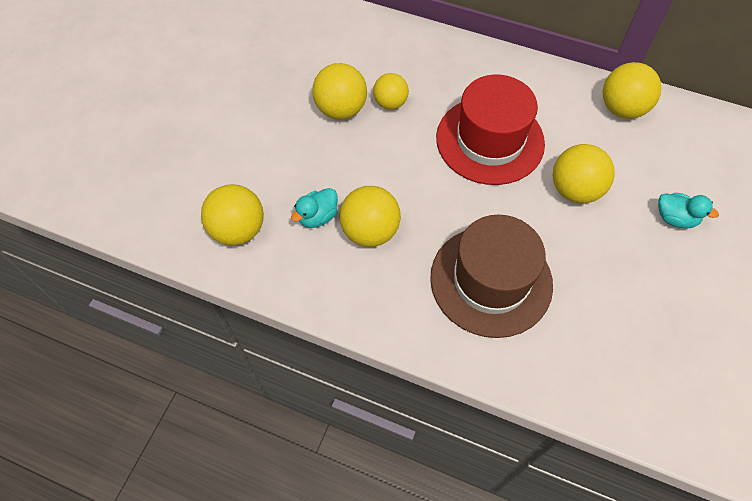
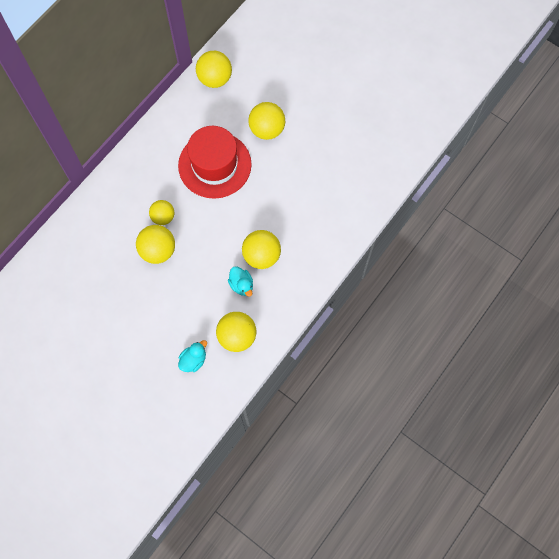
camera: 75 degrees left, 10 degrees up
brown hat [430,215,553,338] -> none
turquoise duck [658,193,719,229] -> turquoise duck moved to [178,340,207,372]

